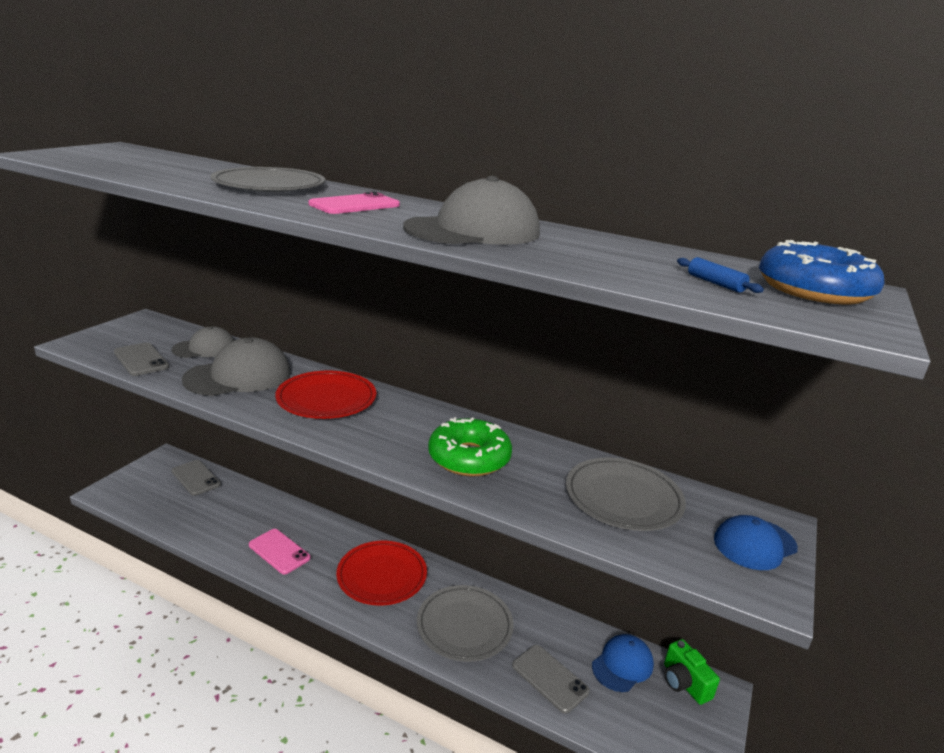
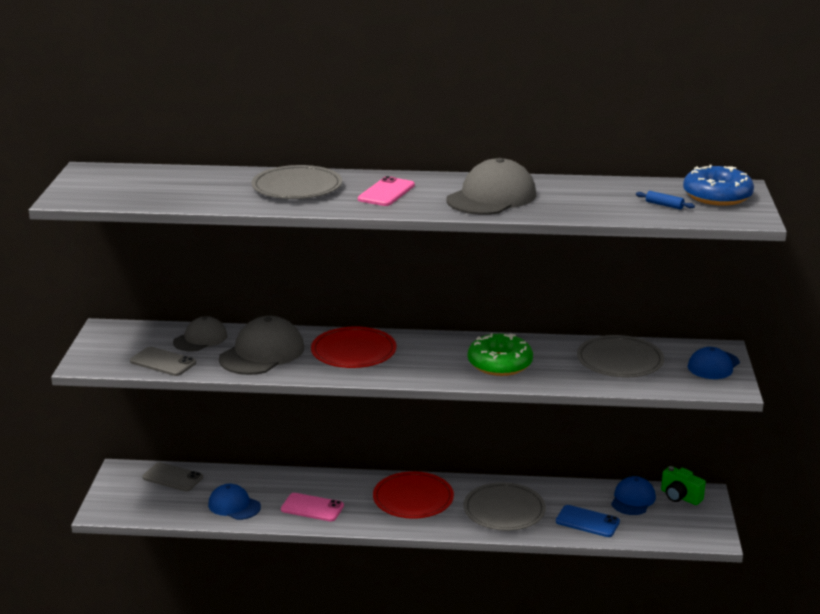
camera: 20 degrees left, 0 degrees up
grey phone [512,645,590,714] -> blue phone [556,505,620,537]
none -> blue cap [208,484,261,520]

